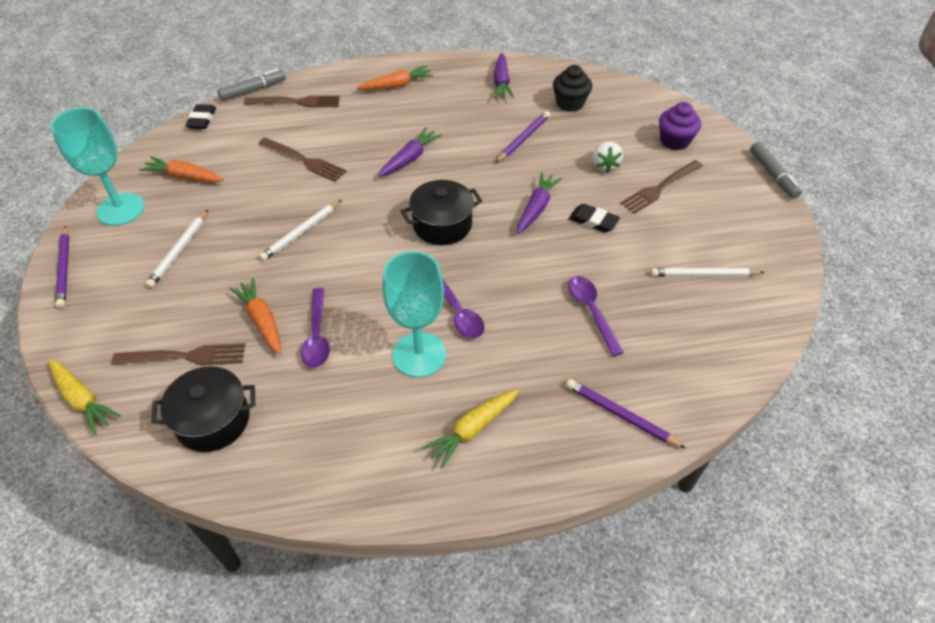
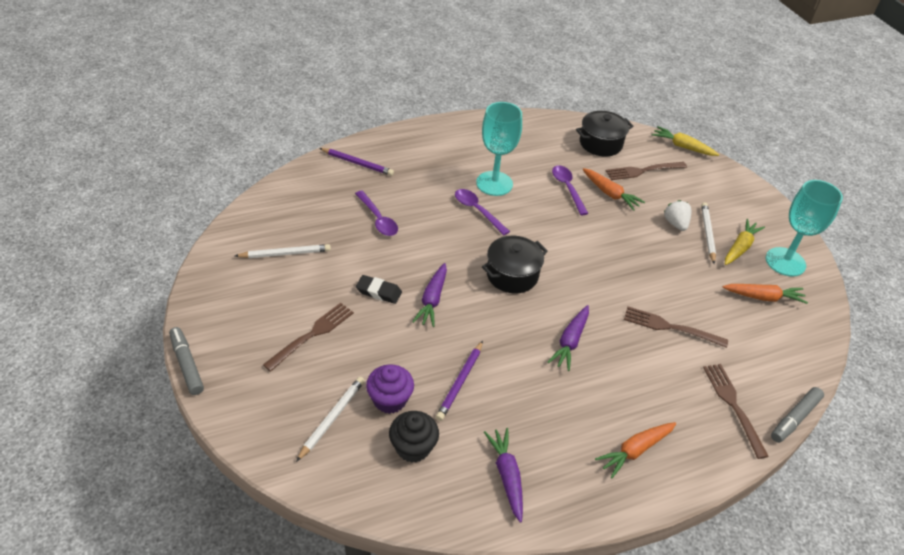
camera: 165 degrees right, 5 degrees down
purple pencil [55,226,69,308] -> none
black eraser [185,104,216,129] -> none
brown fork [244,95,340,107] -> brown fork turned 90 degrees clockwise [703,364,769,459]
white pencil [259,200,342,261] -> white pencil moved to [296,377,365,462]
yellow carrot [422,389,519,469] -> yellow carrot moved to [725,219,765,265]
white strawberry [592,141,623,173] -> white strawberry moved to [664,200,692,231]
purple cupcake [659,102,701,150] -> purple cupcake moved to [366,364,414,414]

